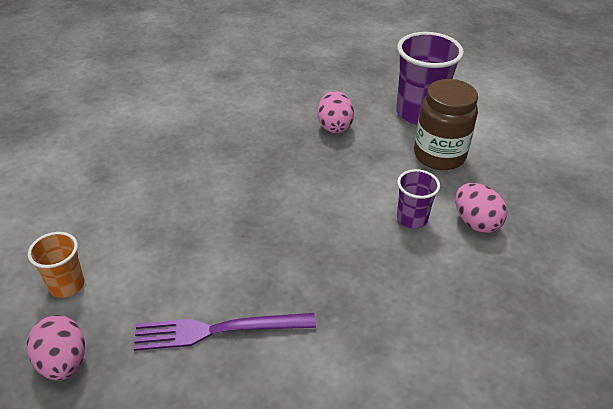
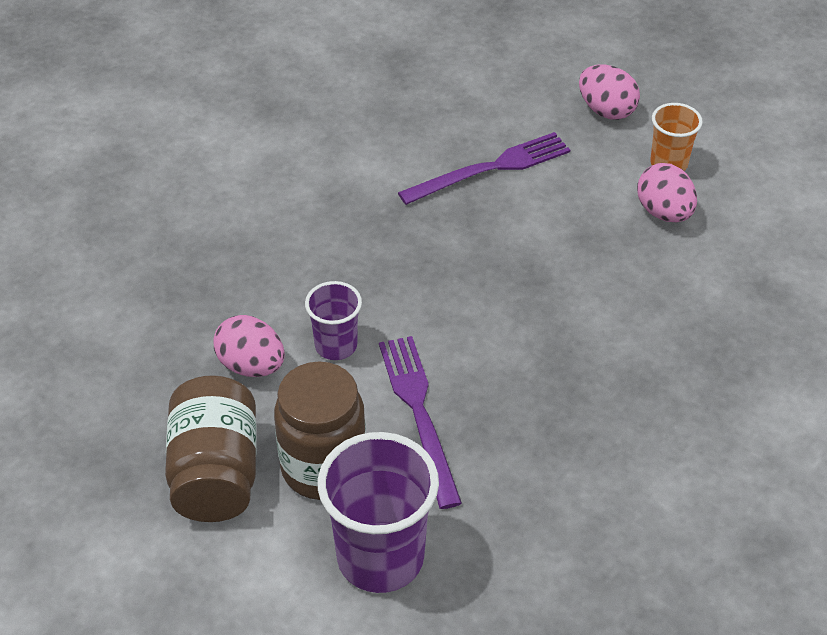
camera: 160 degrees right, 5 degrees up
pink egg [317,91,354,133] -> pink egg moved to [637,163,697,222]
none -> brown jar [165,375,256,522]
none -> purple fork [379,336,462,509]

